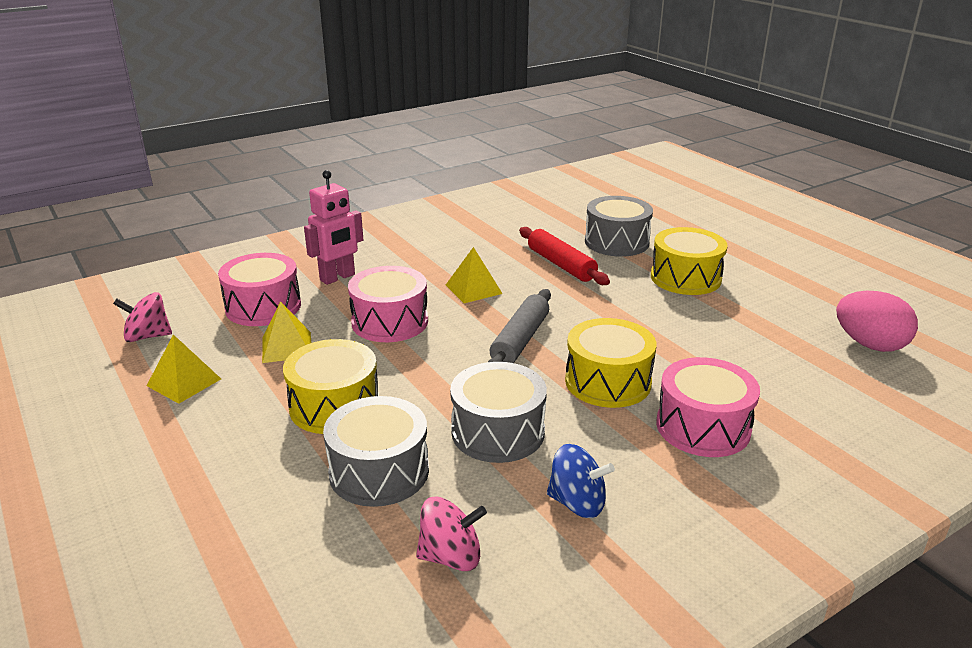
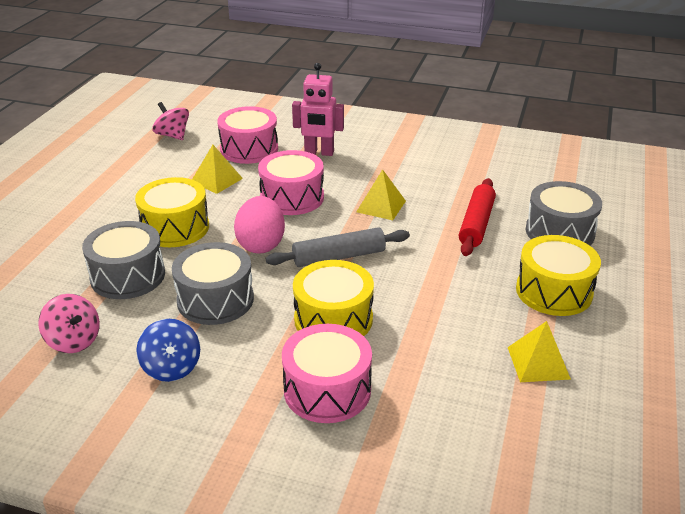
camera: 50 degrees right, 5 degrees up
yellow pyramid [146,335,221,404] -> yellow pyramid moved to [508,321,571,382]
pink egg [836,291,918,352] -> pink egg moved to [234,196,285,254]

